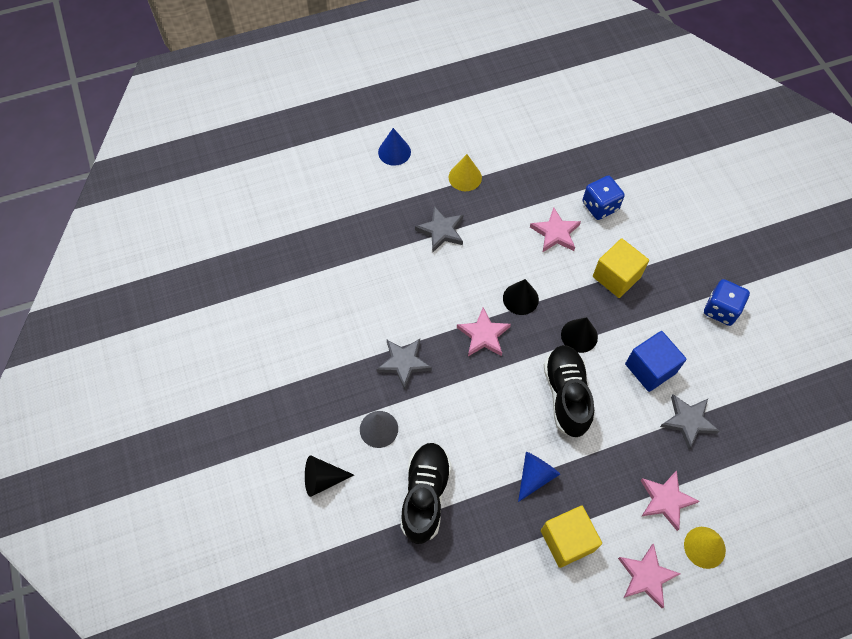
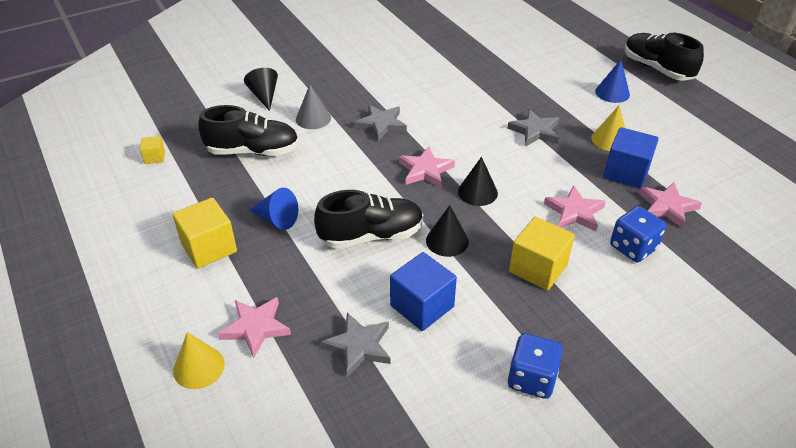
camera: 80 degrees right, 20 degrees down
pink star [618,543,680,608] -> pink star moved to [639,182,702,228]
none -> yellow cube [140,136,165,164]
none -> blue cube [603,127,659,188]
none -> black shoe [625,33,704,81]

